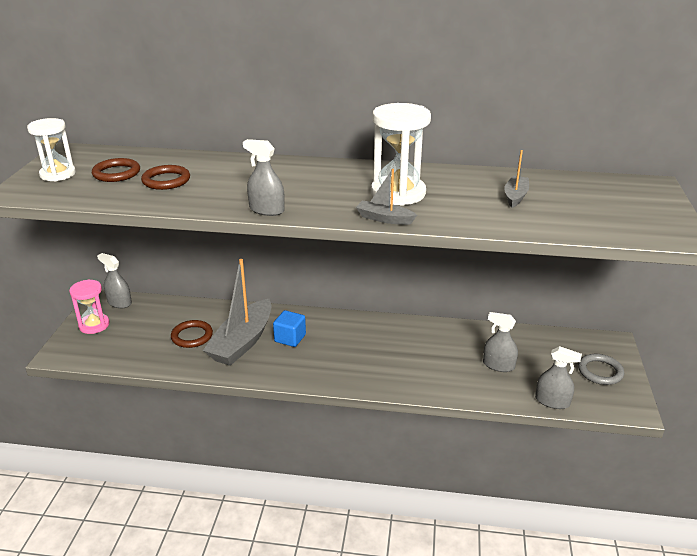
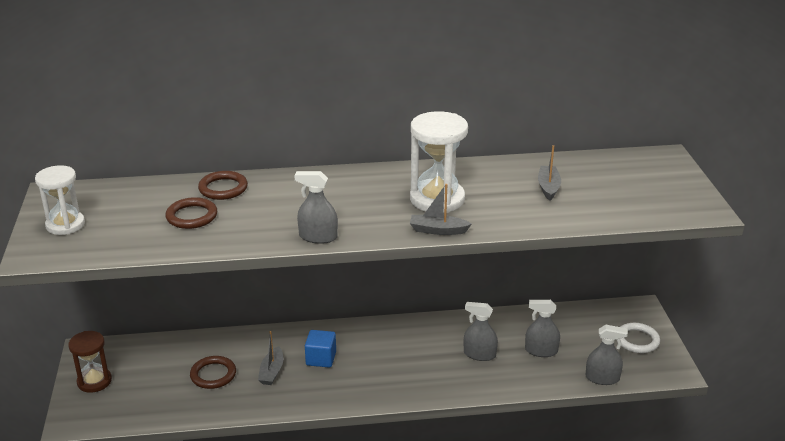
camera: 15 degrees left, 0 degrees up
pink hourglass [69,279,110,334] -> brown hourglass [68,331,112,393]
brown ring [92,158,140,182] -> brown ring moved to [198,171,248,200]
grey spray bottle [97,253,132,308] -> grey spray bottle moved to [464,302,498,361]
grey boat [203,259,272,366] -> grey boat [258,331,283,385], size x0.48
grey ring [578,354,624,385] -> white ring [620,323,660,353]

